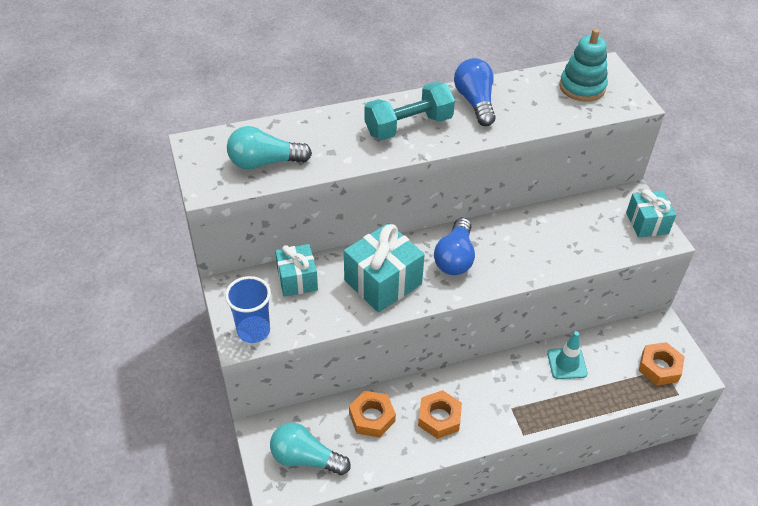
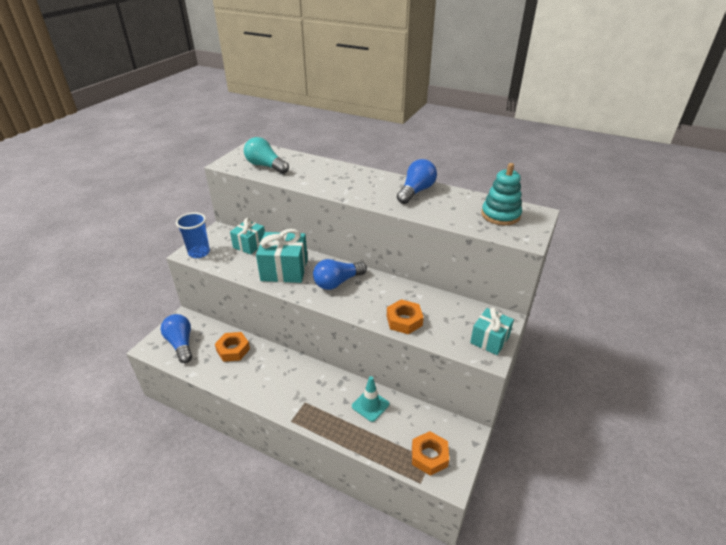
camera: 45 degrees right, 10 degrees down
turquoise light bulb [270,422,351,475] -> blue light bulb [161,314,192,363]
turquoise dumbbell [364,82,455,140] -> none
orange nut [418,390,462,439] -> orange nut moved to [387,299,424,334]

